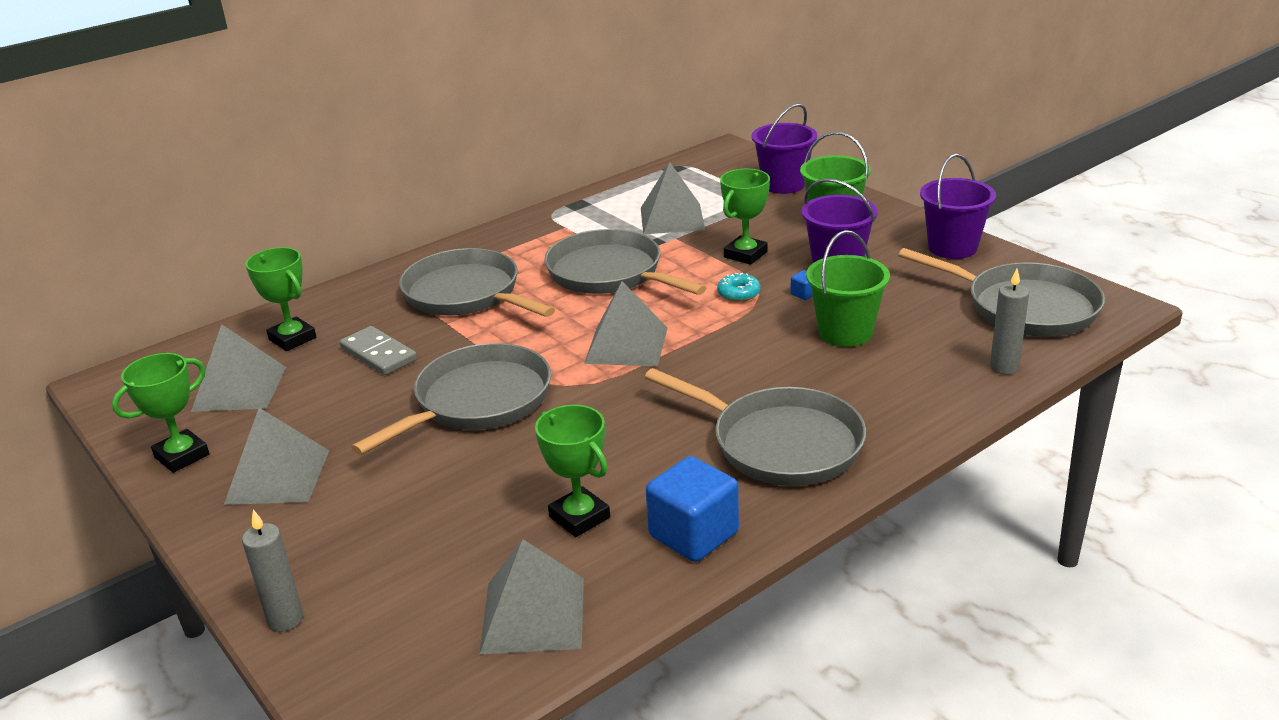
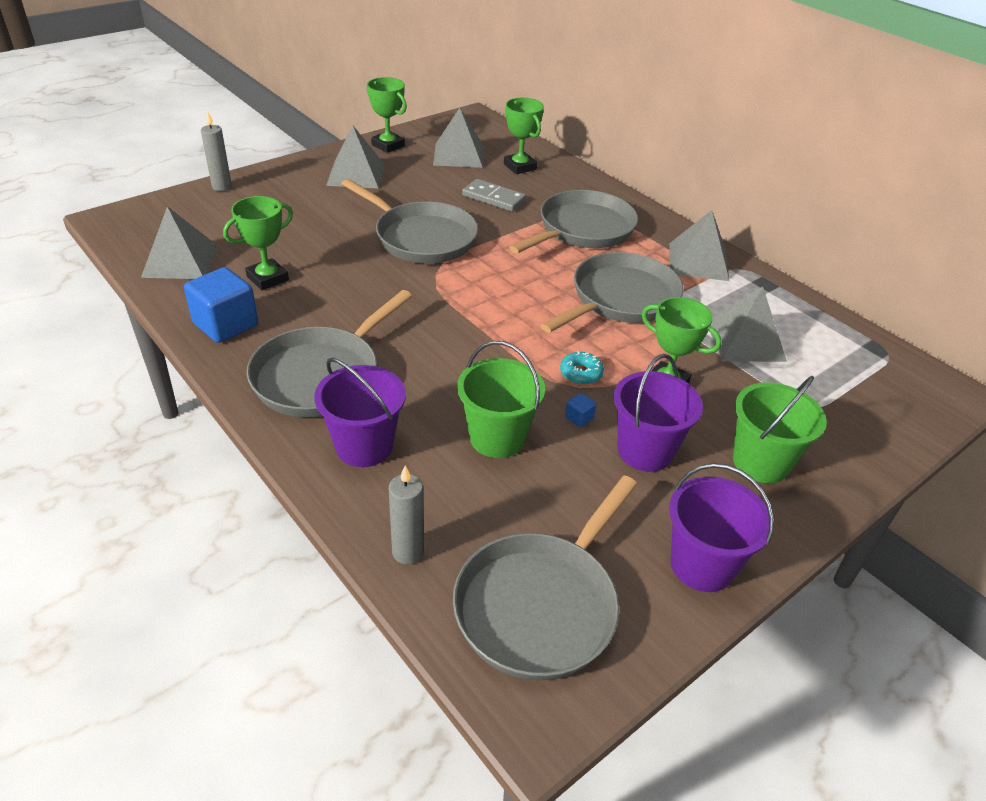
camera: 85 degrees right, 10 degrees up
green trophy [245,247,316,351] -> green trophy turned 75 degrees counterclockwise [504,98,544,174]
grey domino [340,326,417,375] -> grey domino turned 75 degrees clockwise [462,179,526,212]
grey pyramid [584,281,668,366] -> grey pyramid moved to [669,210,729,281]
purple bucket [752,103,817,194] -> purple bucket moved to [314,358,406,467]

